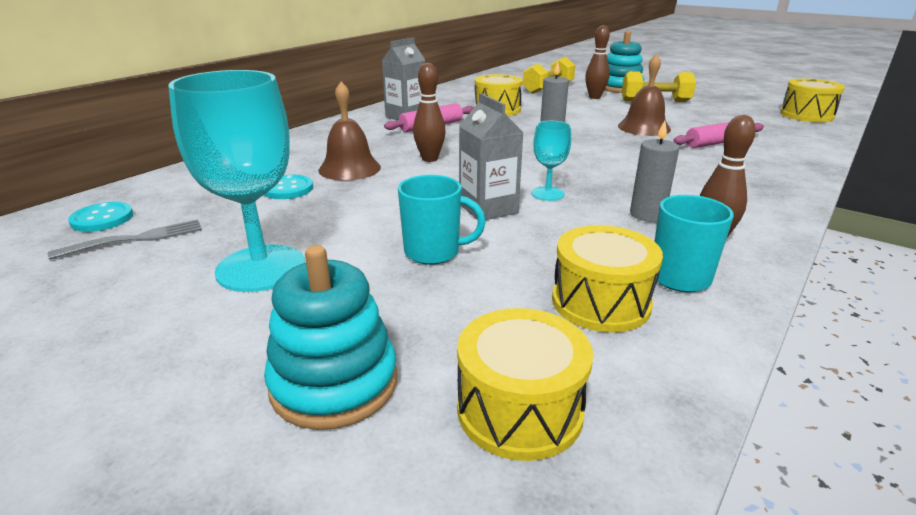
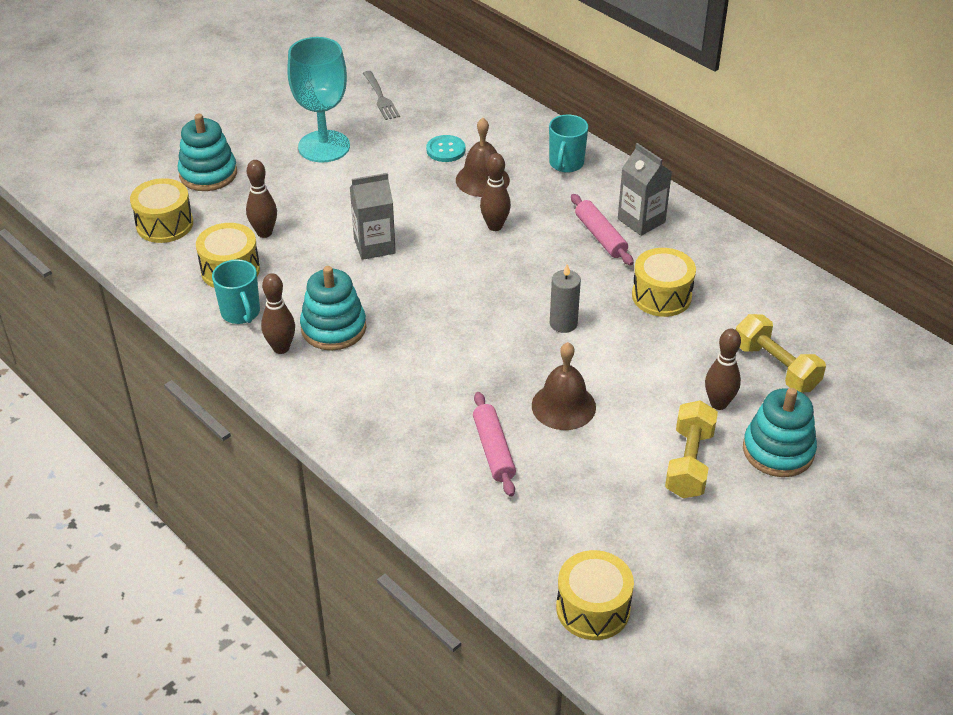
camera: 100 degrees right, 15 degrees up
turquoise button [68,202,133,232] -> none
turquoise mug [398,175,486,265] -> turquoise mug moved to [549,115,588,173]
turquoise goblet [531,121,571,201] -> none
grey candle [630,120,679,222] -> turquoise stacking toy [300,266,366,351]
none -> brown bowling pin [246,160,277,238]

